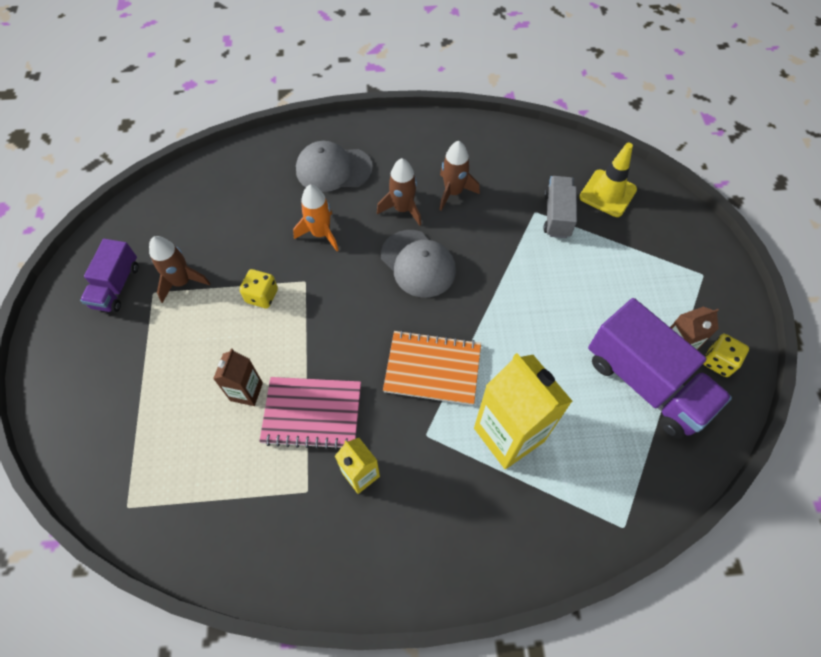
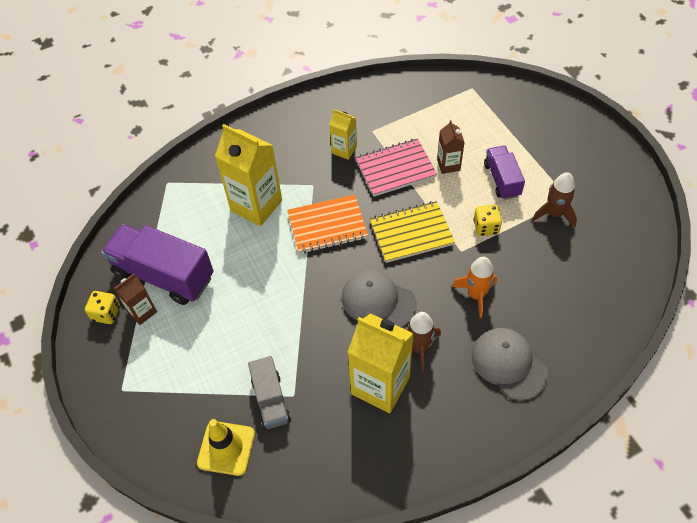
camera: 160 degrees right, 5 degrees down
purple truck [80,239,139,312] -> purple truck moved to [484,146,525,200]
grey cap [296,141,373,192] -> grey cap turned 105 degrees counterclockwise [471,328,548,400]
brown rocket [439,141,480,211] -> yellow carton [348,313,414,413]
none -> yellow notebook [370,201,455,263]

